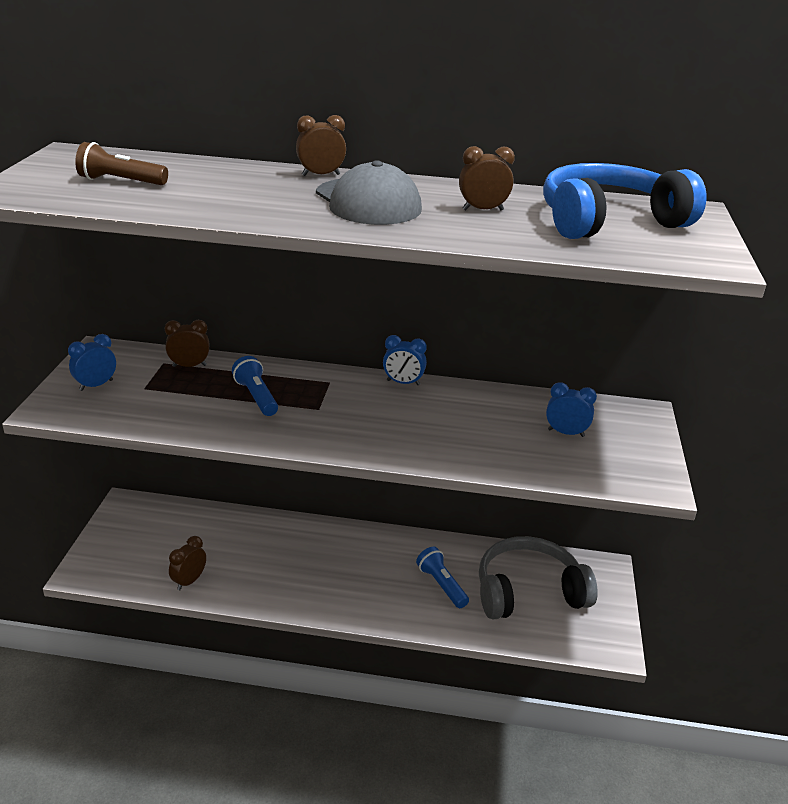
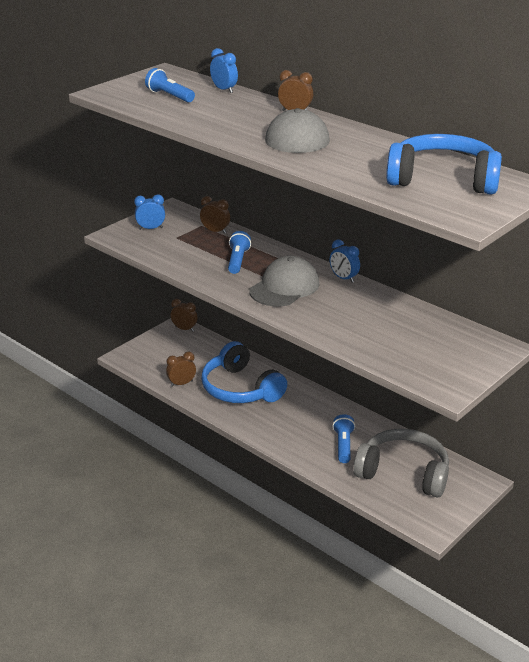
camera: 35 degrees right, 0 degrees up
brown flashlight [75,142,168,185] -> blue flashlight [145,68,195,103]
brown clock [459,146,515,210] -> brown clock moved to [171,299,198,332]
blue clock [546,382,597,437] -> blue clock moved to [210,48,238,93]
none -> blue headphones [201,341,287,403]
none -> grey cap [249,256,319,306]

